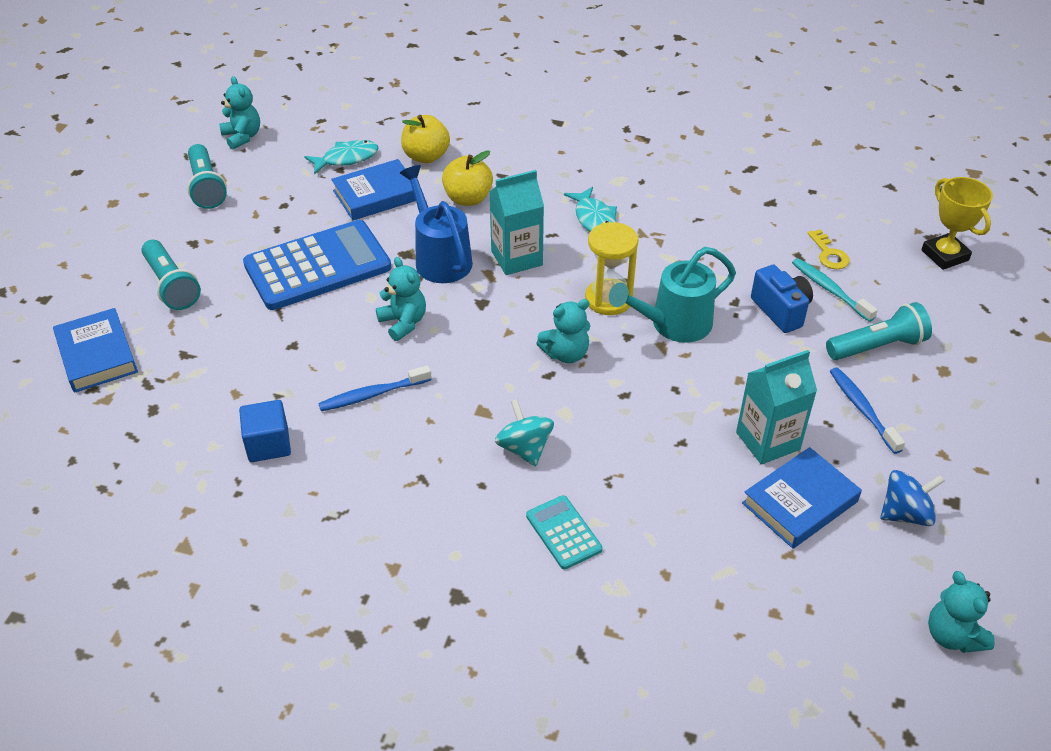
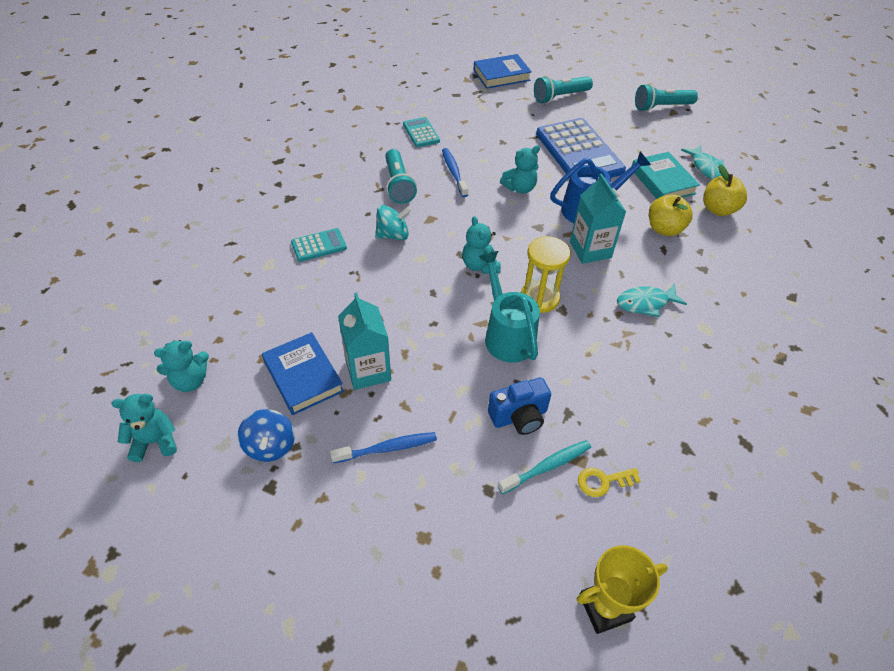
camera: 95 degrees right, 5 degrees up
turquoise teddy bear [219,76,260,150] -> turquoise teddy bear moved to [154,340,209,392]
blue cube [239,400,291,462] -> turquoise calculator [403,117,440,147]
blue book [331,159,416,220] -> turquoise book [632,152,700,199]
turquoise flashlight [826,302,932,360] -> turquoise flashlight moved to [385,149,417,204]

